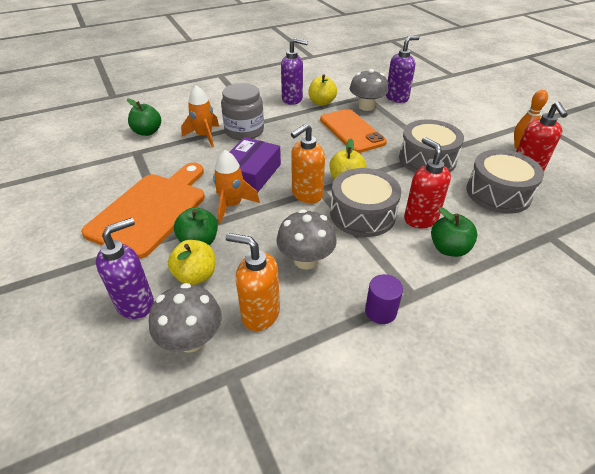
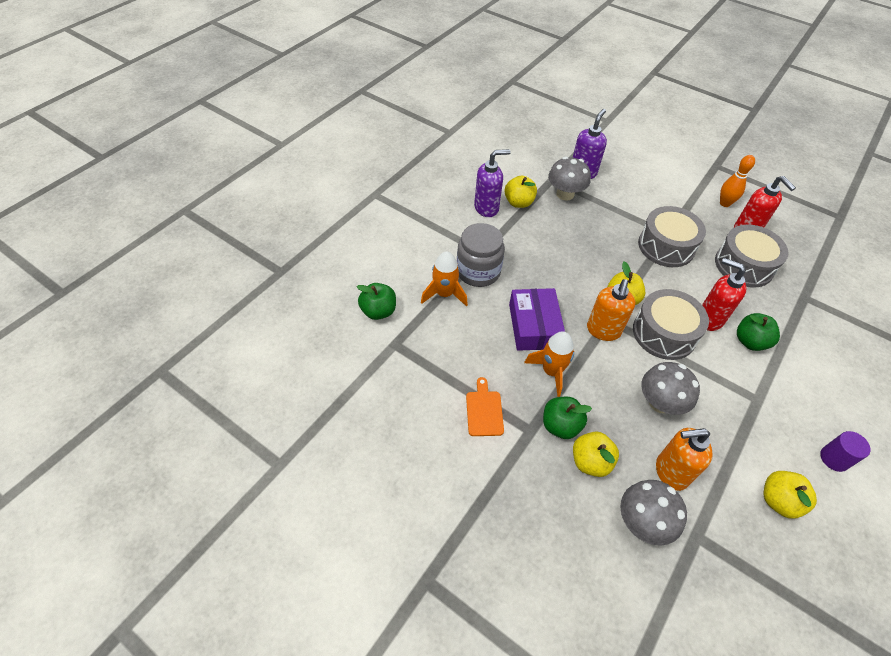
camera: 30 degrees left, 10 degrees up
orange cutting board [81,163,205,259] -> orange cutting board [466,377,504,436], size x0.43
purple soap dispenser [96,218,154,319] -> none
orange phone [320,109,387,153] -> none
purple cylinder [365,274,403,324] -> purple cylinder moved to [820,431,871,472]
none -> yellow apple [764,471,817,519]

